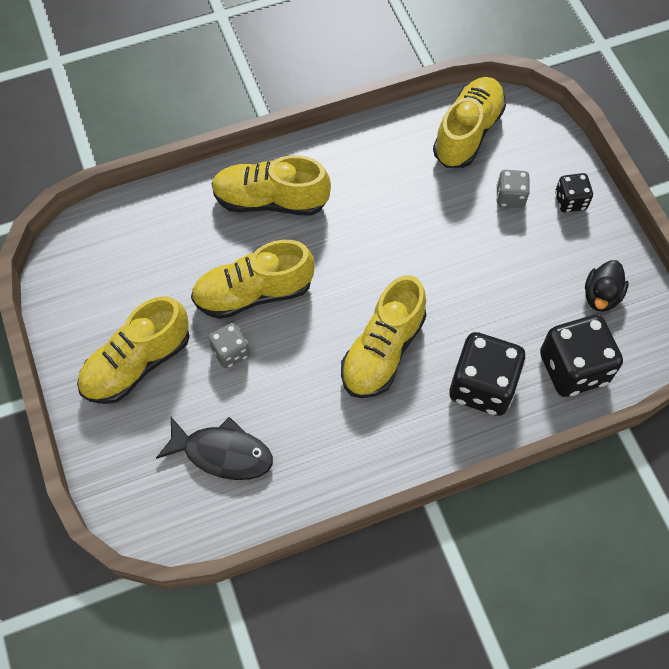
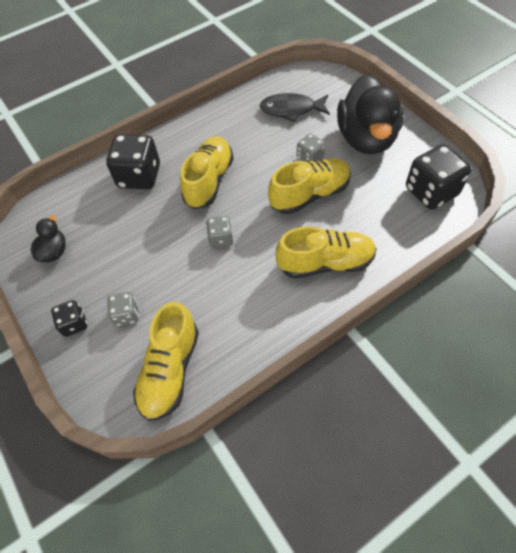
camera: 170 degrees right, 5 degrees down
yellow shoe [77,296,190,404] -> black duck [337,74,403,155]
black dice [540,315,623,397] -> black dice moved to [406,144,471,210]
none -> grey dice [206,216,233,248]

